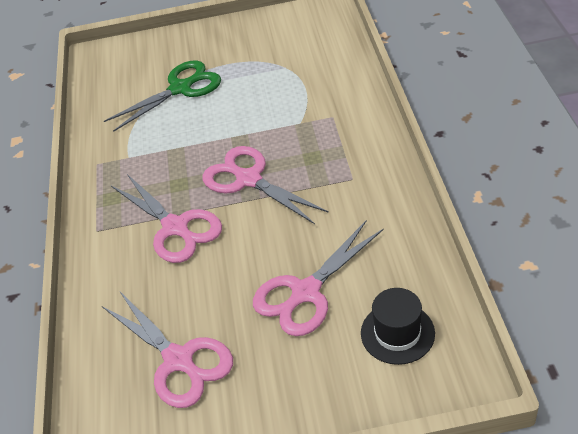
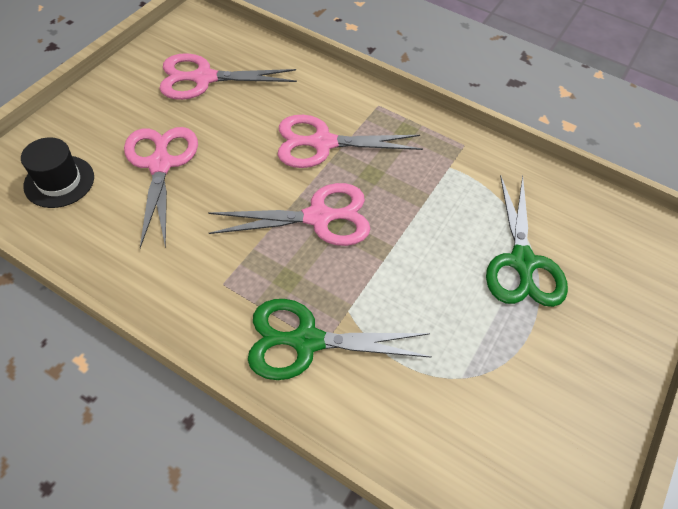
camera: 120 degrees right, 10 degrees up
none -> green scissors [248,299,432,380]

